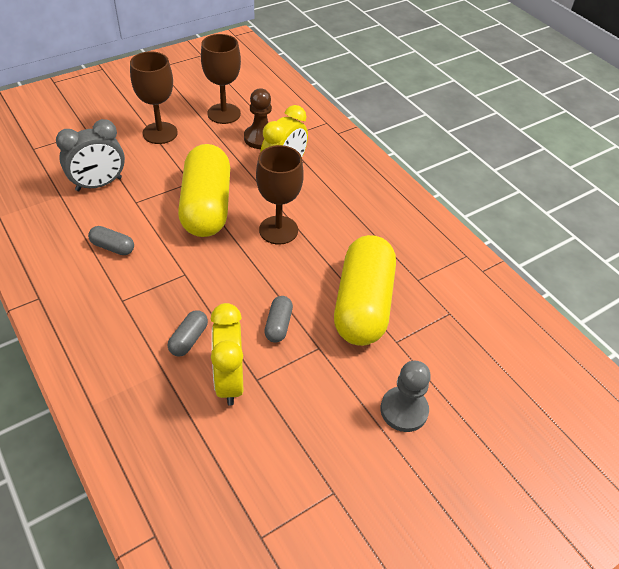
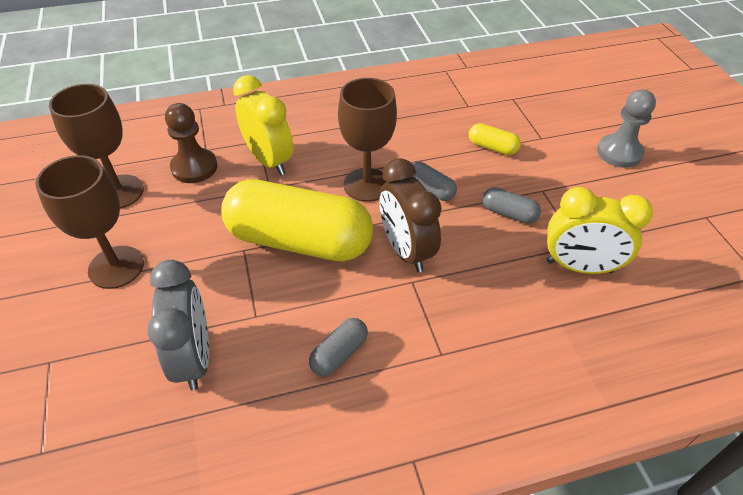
camera: 70 degrees left, 0 degrees up
grey capsule [168,310,208,356] -> grey capsule moved to [412,162,457,201]
yellow capsule [334,235,396,346] -> yellow capsule [469,123,521,155], size x0.41
none -> brown clock [379,158,442,272]

